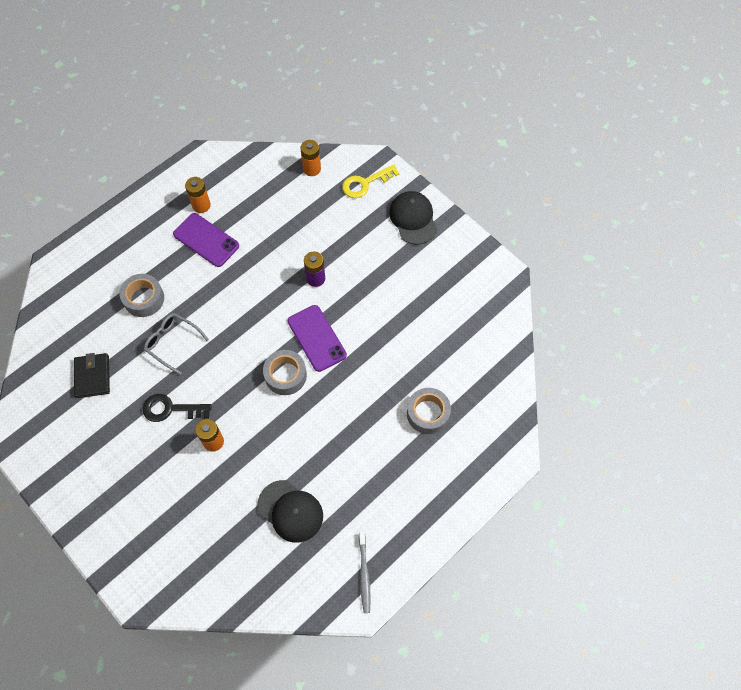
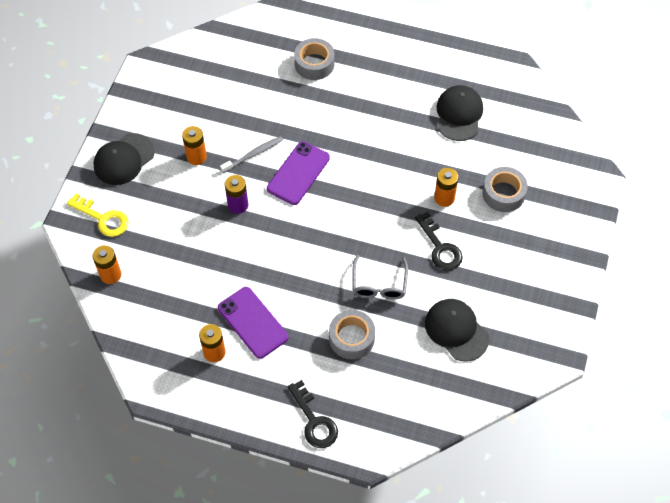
camera: 120 degrees left, 5 degrees down
black wallet [74,353,110,398] -> black cap [425,299,489,361]
purple phone [173,213,239,267] -> purple phone turned 45 degrees counterclockwise [218,287,289,359]
grey tape [263,350,307,395] -> grey tape moved to [482,167,528,212]
grey toothbrush [359,531,371,613] -> grey toothbrush moved to [220,136,283,173]
none -> orange battery [182,126,207,165]
none -> black key [288,380,338,448]

